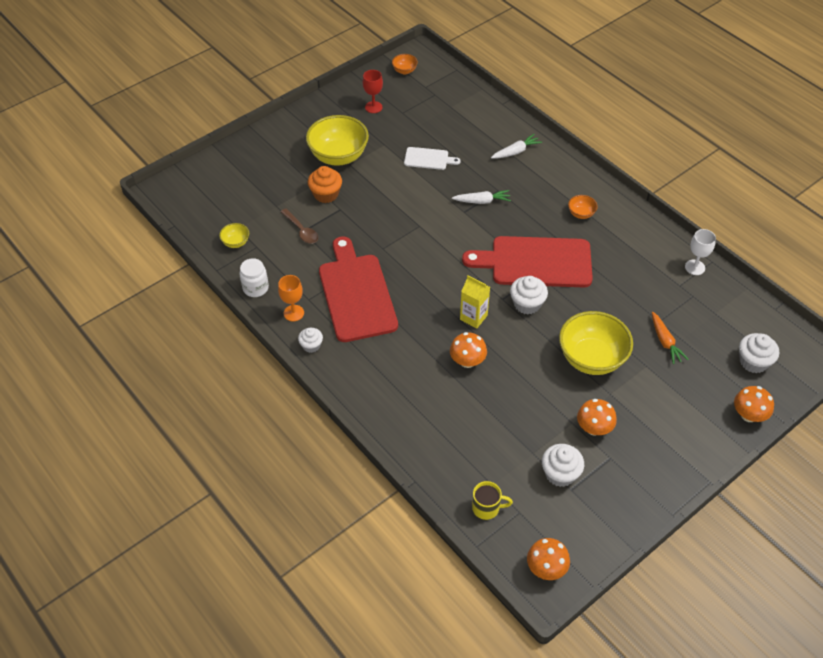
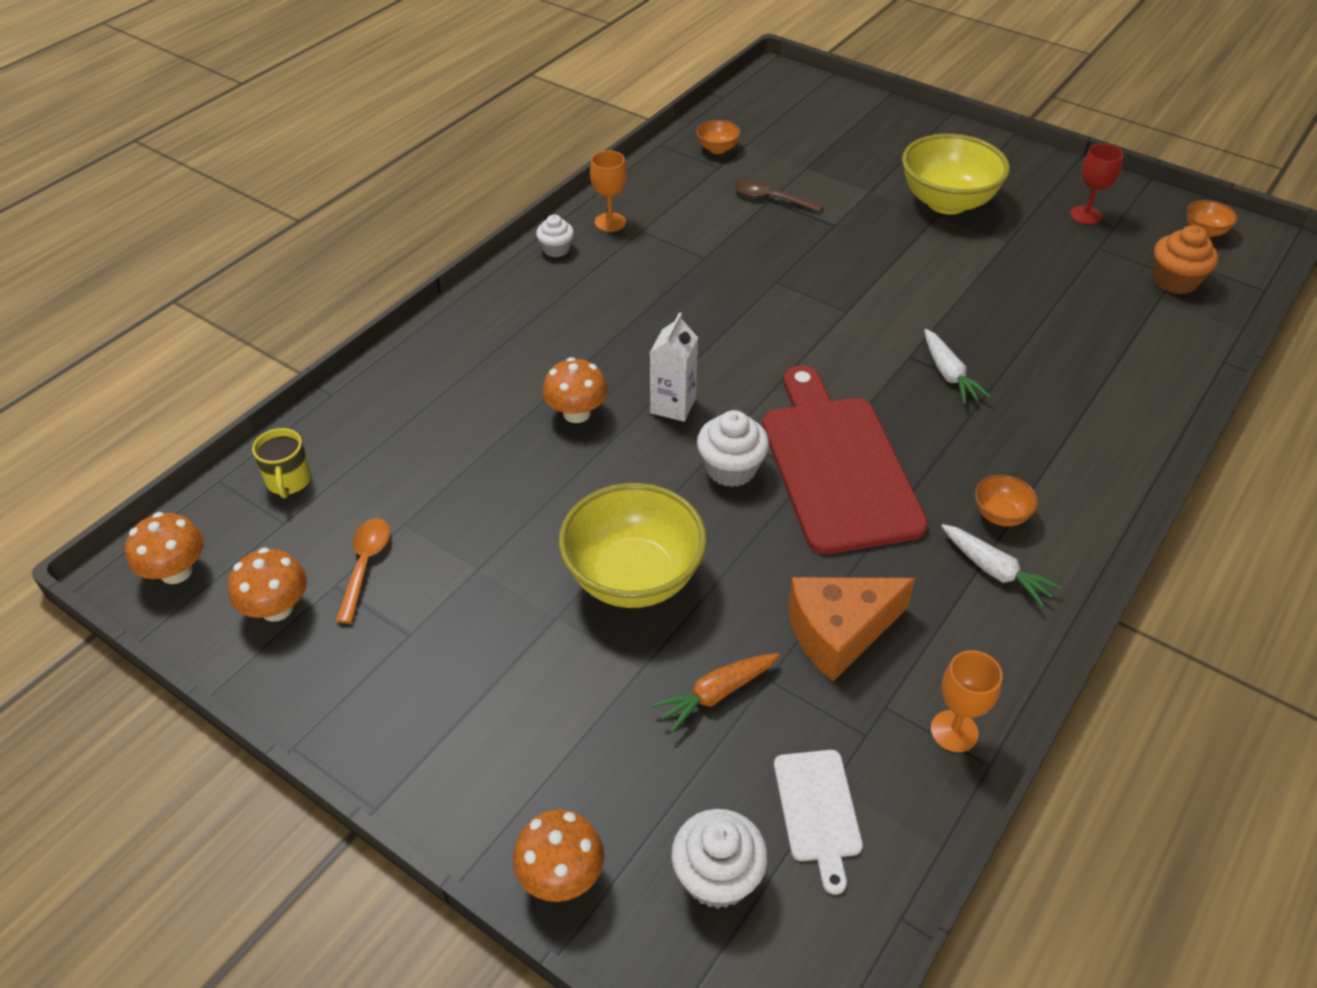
camera: 75 degrees right, 5 degrees down
yellow bowl [219,223,249,248] -> orange bowl [696,120,741,154]
white jar [240,258,269,297] -> none
brown spoon [281,209,318,244] -> brown spoon turned 75 degrees clockwise [734,179,823,212]
orange cupcake [308,166,342,203] -> orange cupcake moved to [1153,225,1218,294]
red cutting board [319,236,398,342] -> none
white cutting board [404,147,461,170] -> white cutting board moved to [774,750,863,895]
yellow carton [460,275,490,328] -> white carton [650,312,698,421]
white carrot [491,134,542,159] -> white carrot moved to [941,524,1061,607]
white cupcake [542,444,584,487] -> orange spoon [336,518,390,623]
orange mushroom [577,399,617,436] -> orange mushroom moved to [228,547,307,622]
white goblet [685,229,716,275] -> orange goblet [931,650,1003,752]
none -> orange cheese [788,577,916,681]

